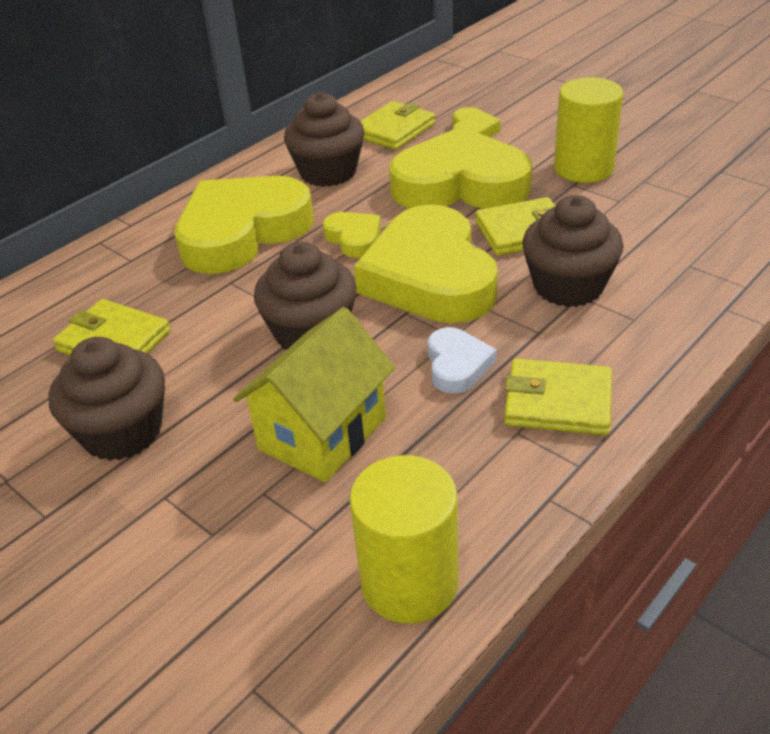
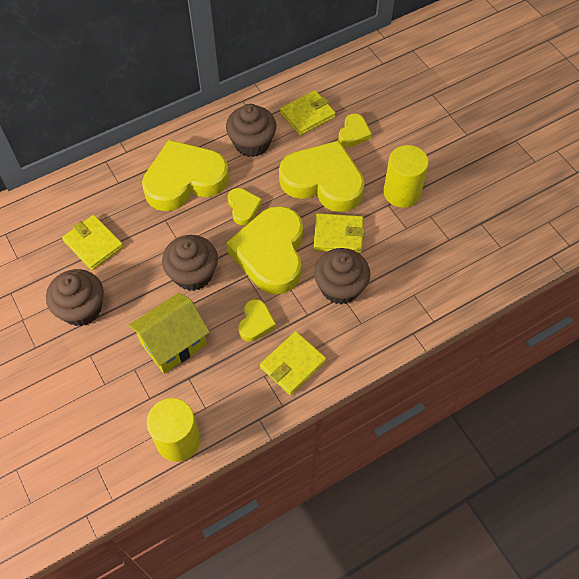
camera: 15 degrees right, 20 degrees up
white heart [428,327,496,394] -> yellow heart [238,299,276,342]
yellow wallet [504,359,612,435] -> yellow wallet turned 75 degrees counterclockwise [260,331,326,395]

